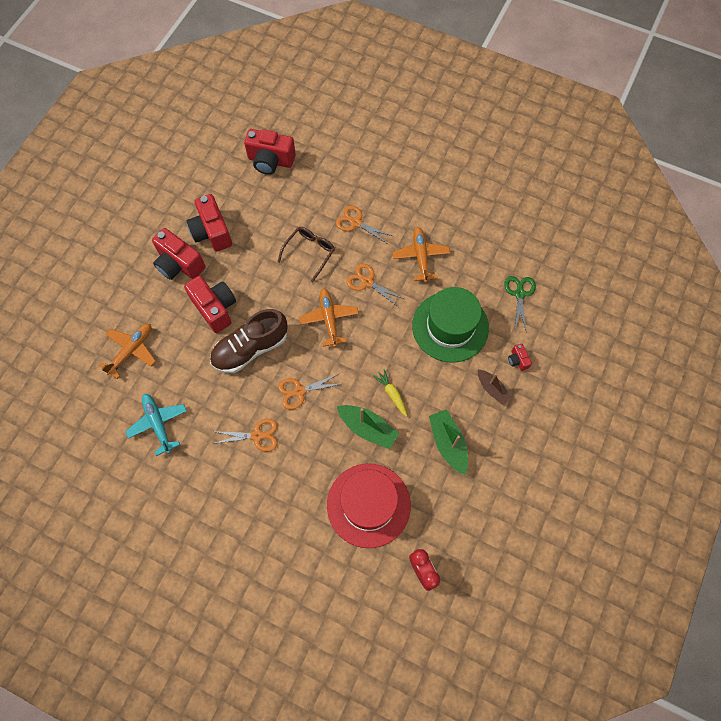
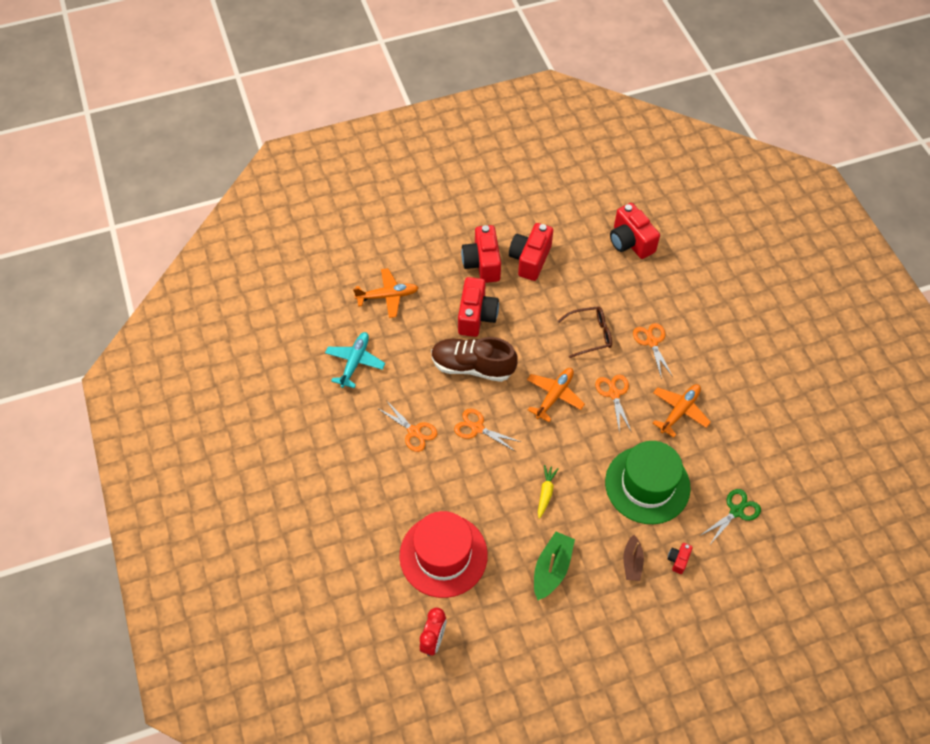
camera: 45 degrees right, 10 degrees down
green boat [337,405,399,449] -> none

